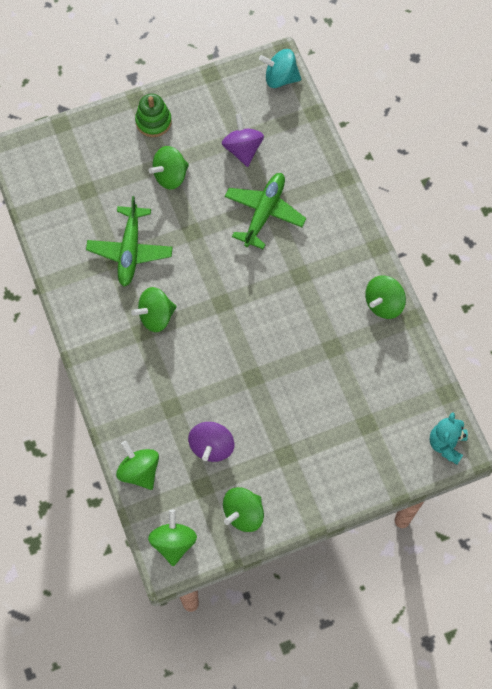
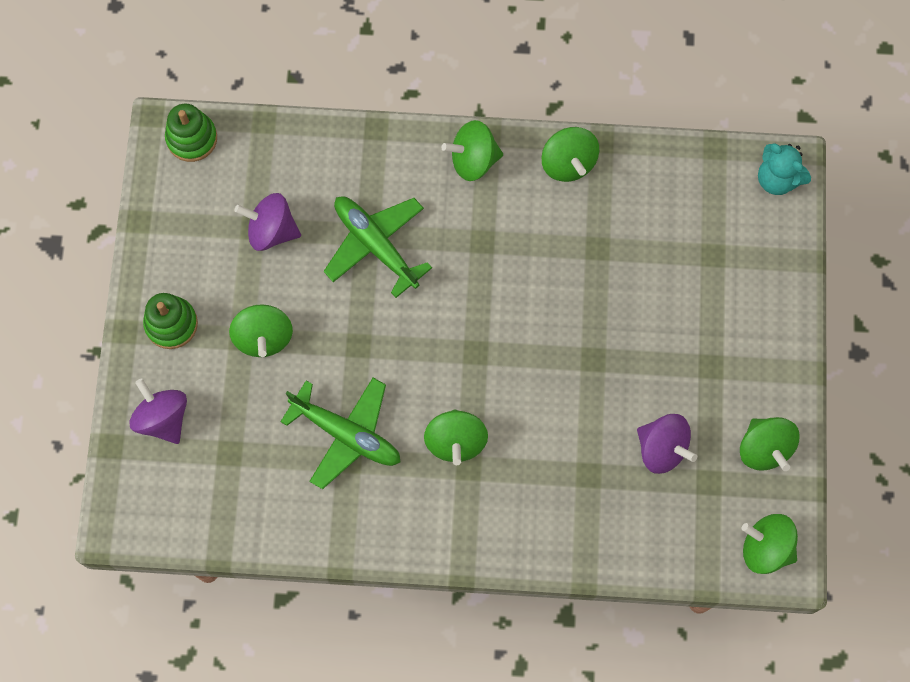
camera: 65 degrees left, 5 degrees up
green spinning top [116,441,159,490] -> green spinning top moved to [442,120,503,181]
turquoise spinning top [259,49,301,88] -> green stacking toy [165,104,217,162]
none -> purple spinning top [129,378,187,444]

